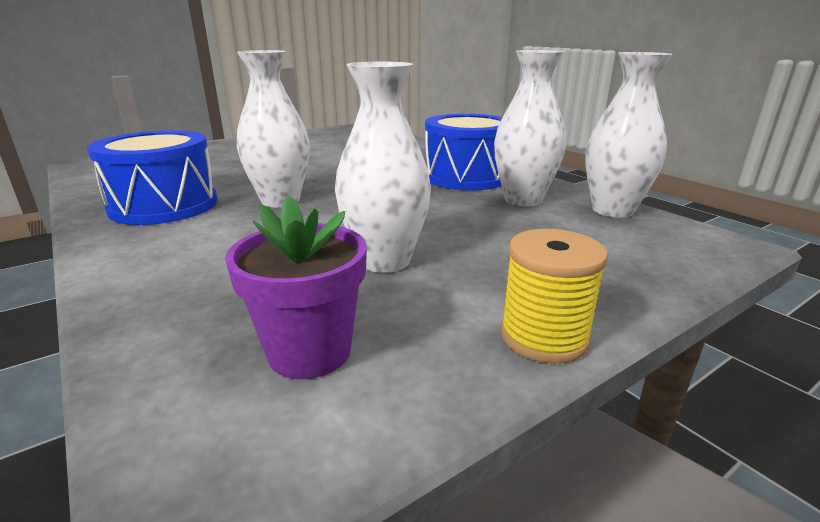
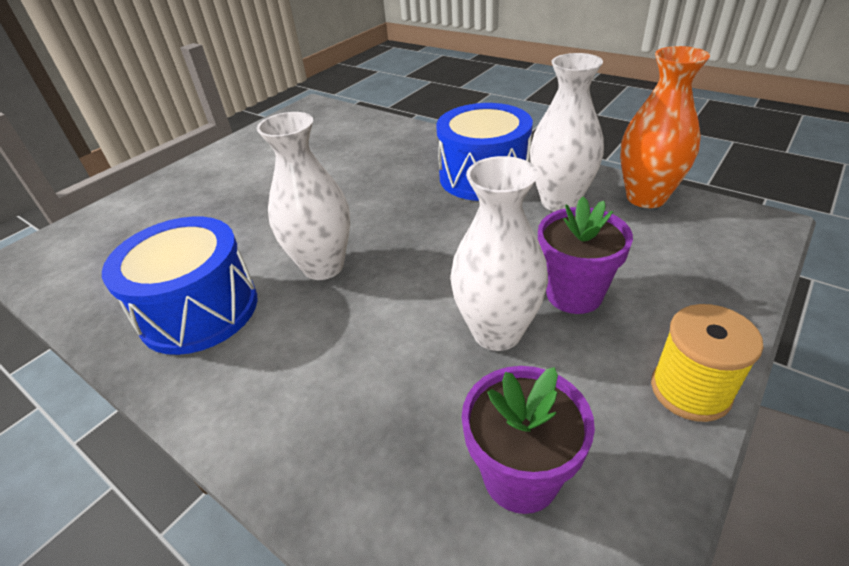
camera: 15 degrees left, 15 degrees up
white vase [585,52,673,218] -> orange vase [620,46,710,208]
none -> purple flower pot [538,197,633,314]

